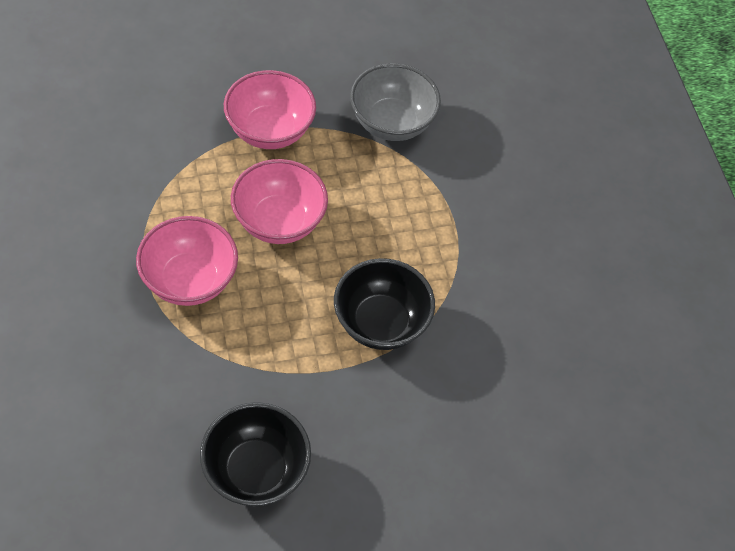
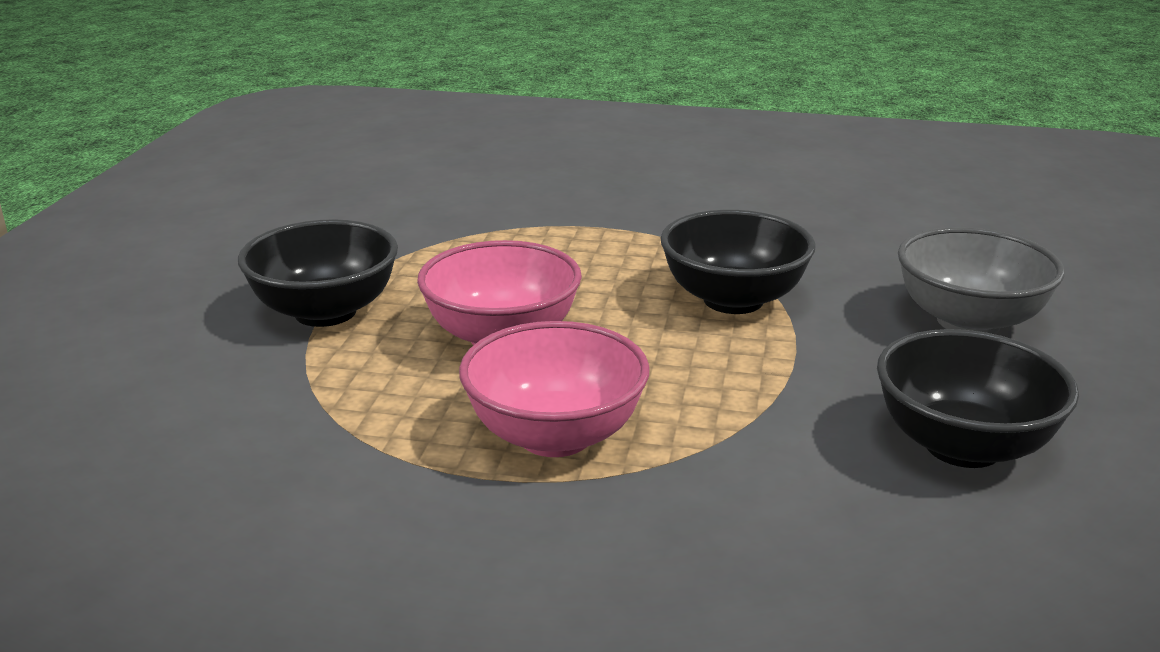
camera: 60 degrees left, 30 degrees down
pink bowl [224,70,316,149] -> black bowl [238,219,398,327]
grey bowl [350,63,441,141] -> grey bowl moved to [898,227,1065,334]

